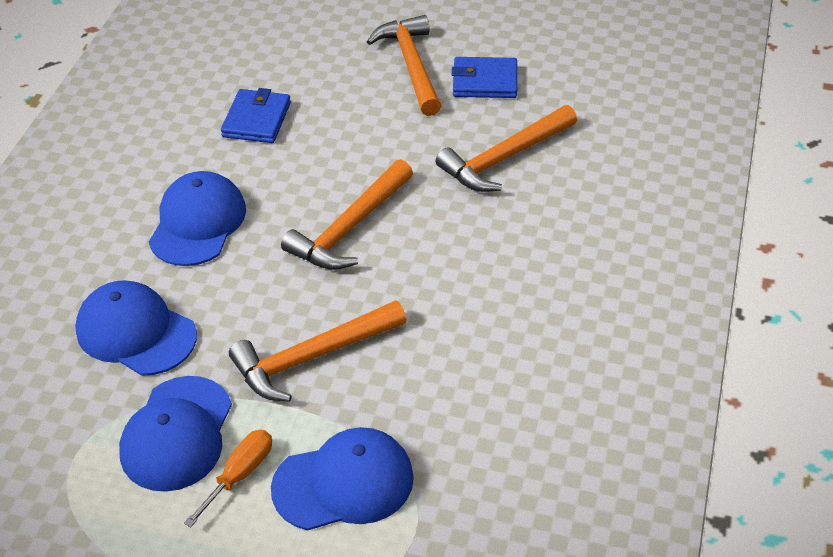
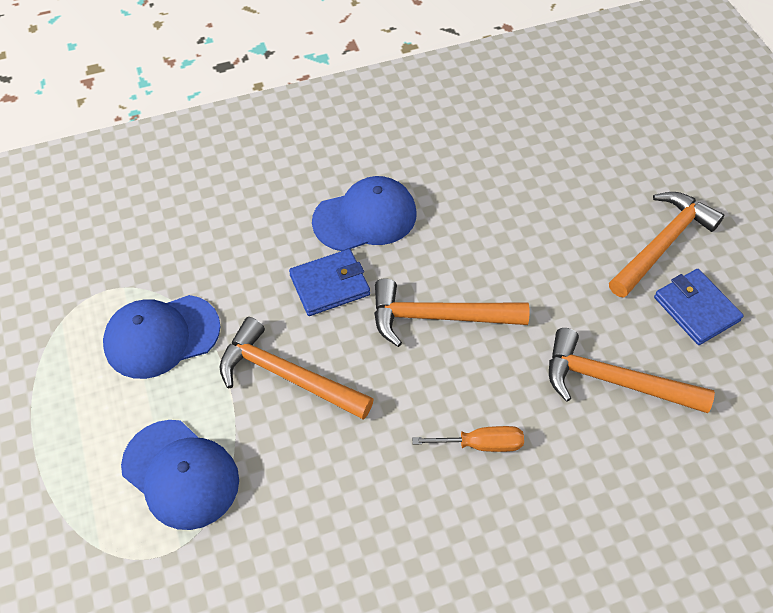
camera: 55 degrees right, 10 degrees up
blue cap [75,280,197,376] -> none
orange screwdriver [184,430,272,527] -> orange screwdriver moved to [412,426,524,452]
blue wallet [221,88,291,143] -> blue wallet moved to [289,249,370,316]

